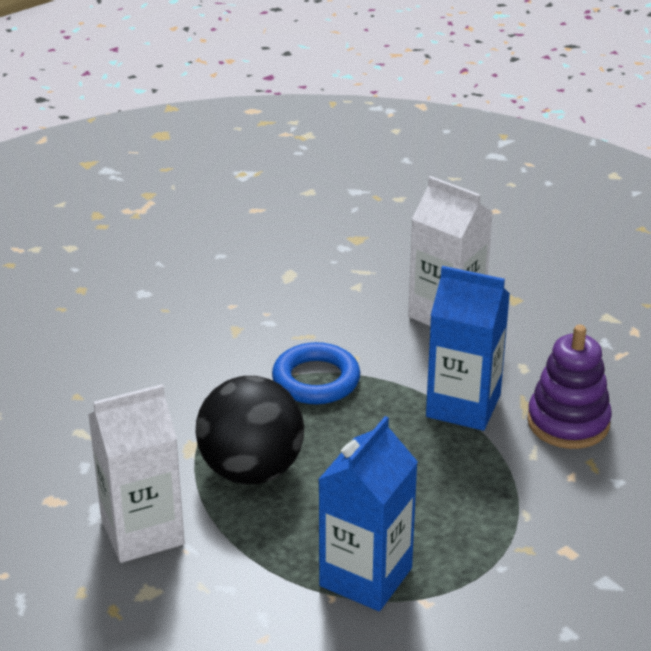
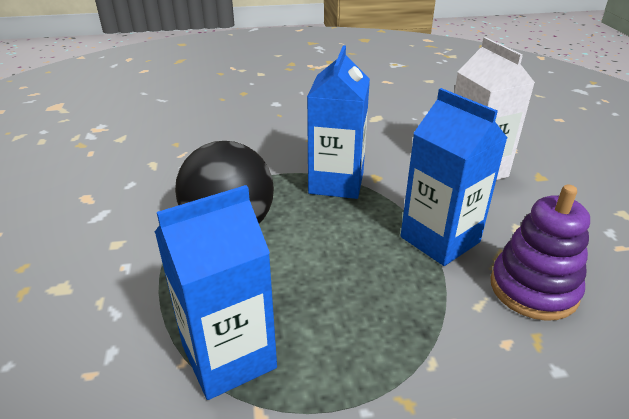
camera: 30 degrees right, 0 degrees up
white carton [88,384,185,563] -> none
blue ring [272,342,360,404] -> blue carton [307,45,370,199]

